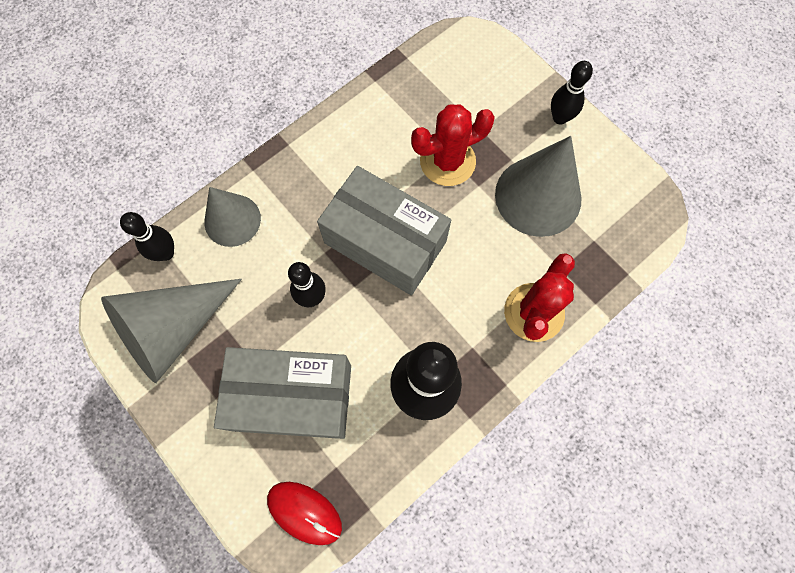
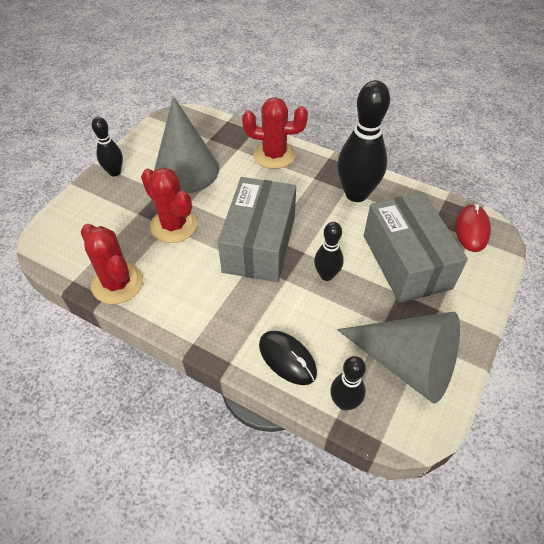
camera: 110 degrees left, 20 degrees down
grey cone [204,187,261,247] -> black mouse [259,331,317,385]
none -> red cactus [81,224,143,304]

